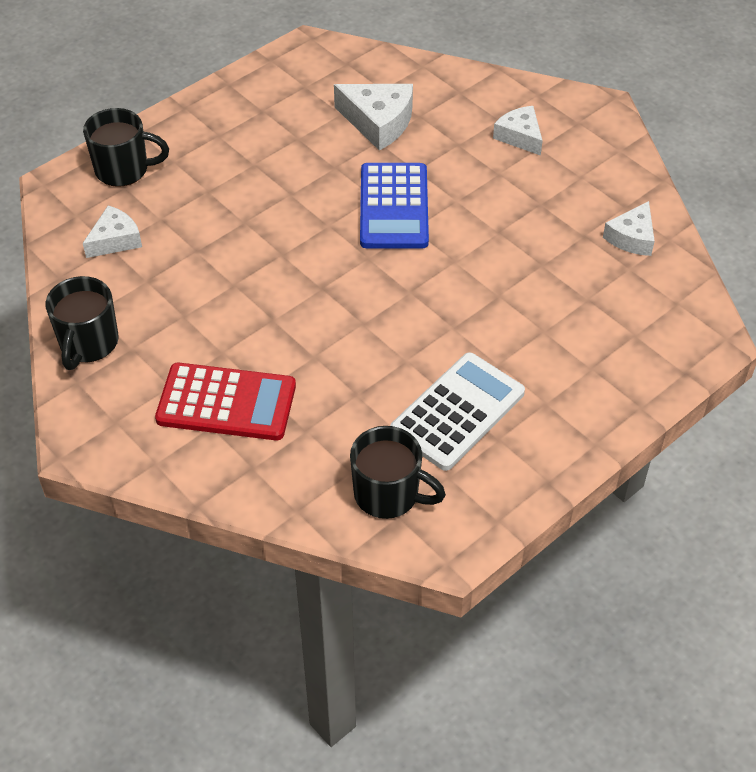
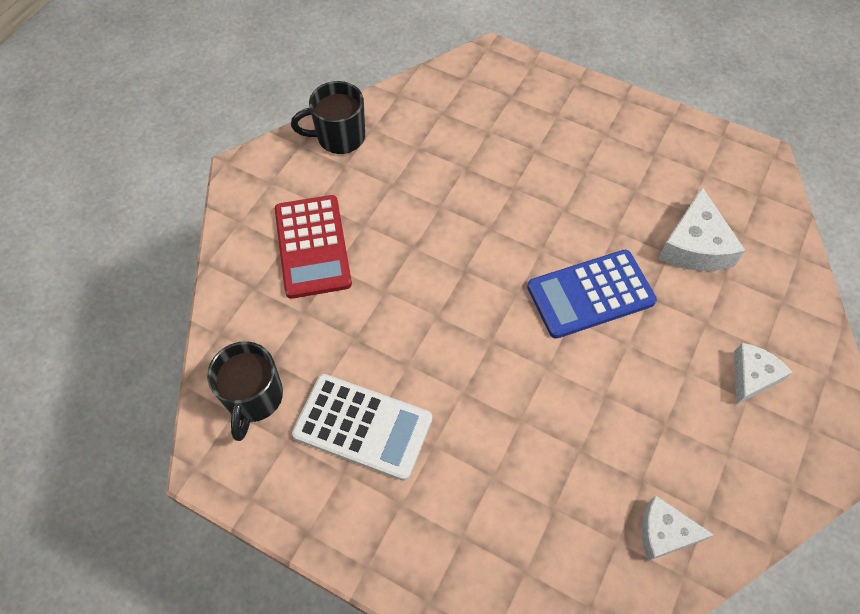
camera: 70 degrees right, 10 degrees up
black mug [83,108,169,187] -> none
white cheese [83,205,142,258] -> none

